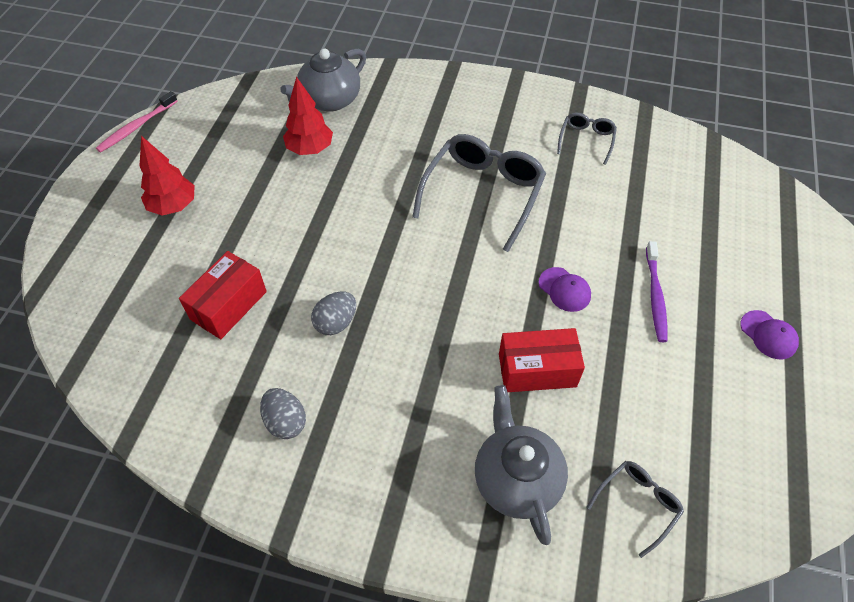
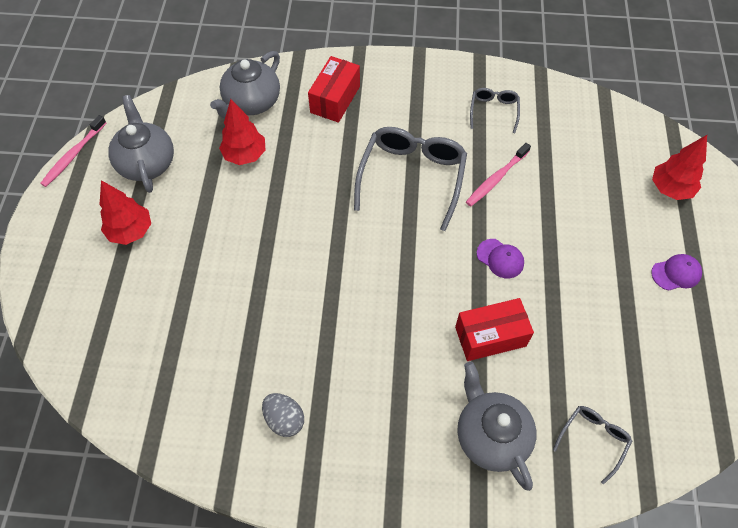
camera: 10 degrees left, 5 degrees up
red box [179,251,267,339] -> red box moved to [308,56,360,123]
grey egg [311,291,356,335] -> none
purple toothbrush [646,241,667,342] -> none
purple cap [740,310,799,359] -> purple cap turned 60 degrees counterclockwise [651,254,702,291]
none -> grey teapot [108,95,174,193]
none -> pink toothbrush [466,143,531,207]
none -> red tree [652,135,707,200]

